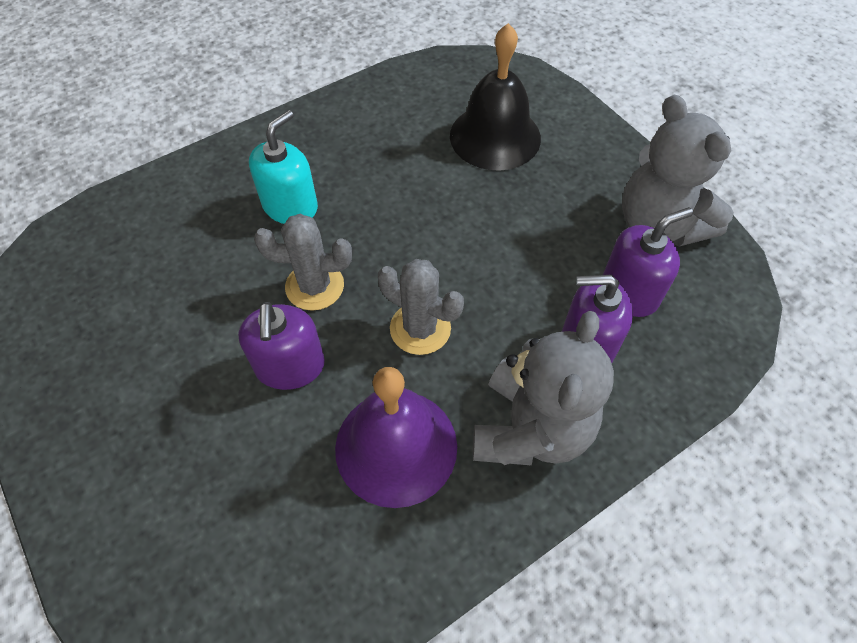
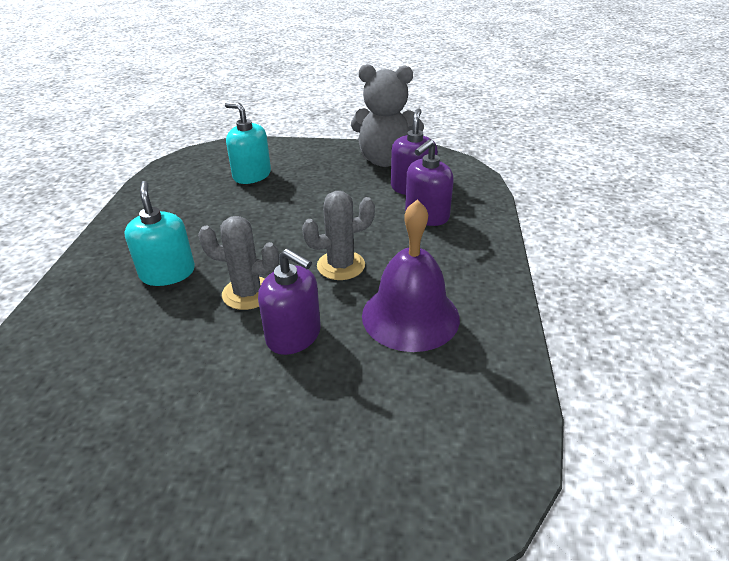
camera: 50 degrees left, 20 degrees down
grey cactus [254,214,352,311] -> grey cactus turned 60 degrees clockwise [198,216,279,310]
black bell [450,23,541,171] -> turquoise soap dispenser [225,102,271,184]
grey teddy bear [473,311,614,465] -> none

